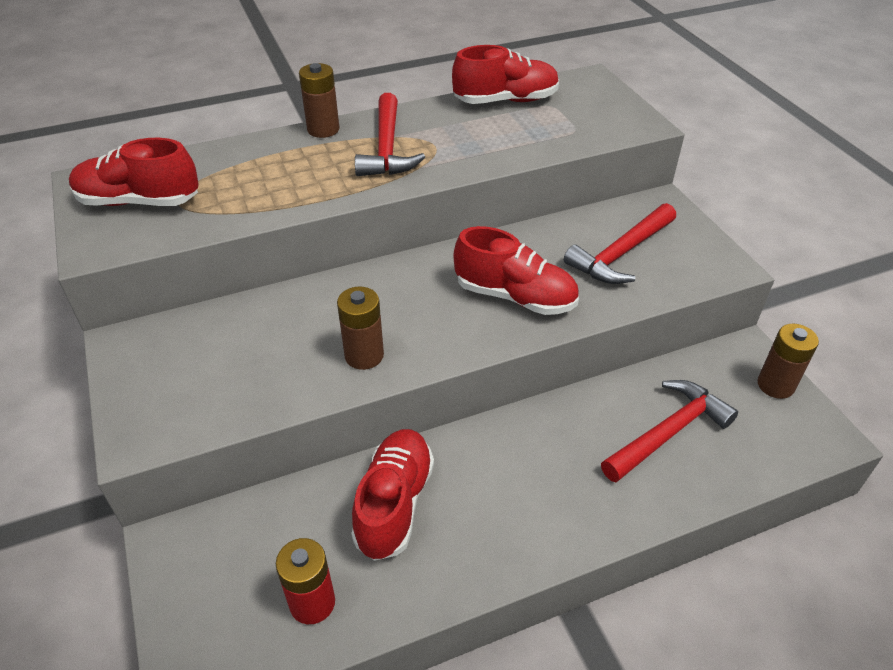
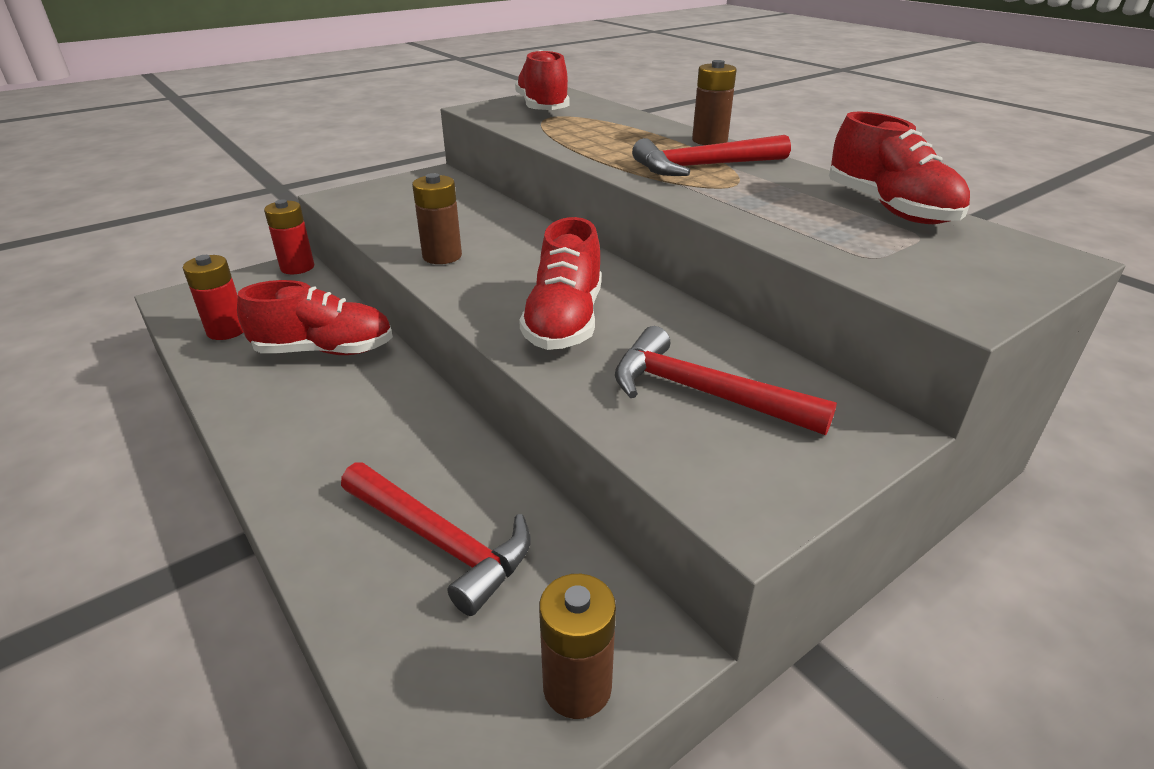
camera: 75 degrees right, 10 degrees down
none -> red battery [264,200,314,274]

